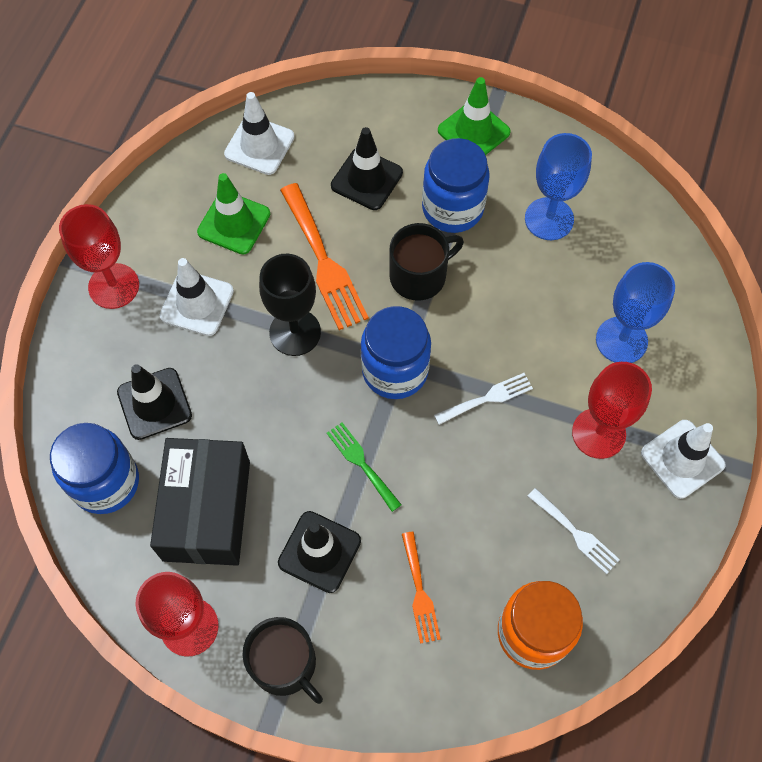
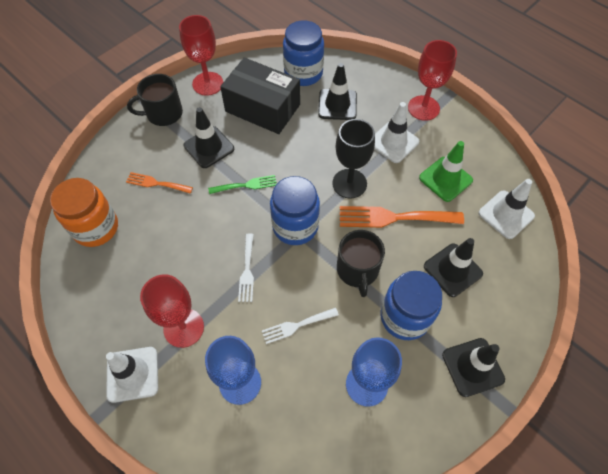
camera: 115 degrees right, 5 degrees down
green traffic cone [438,77,511,155] -> black traffic cone [442,338,505,397]
white fork [528,488,620,574] -> white fork moved to [262,308,339,344]

